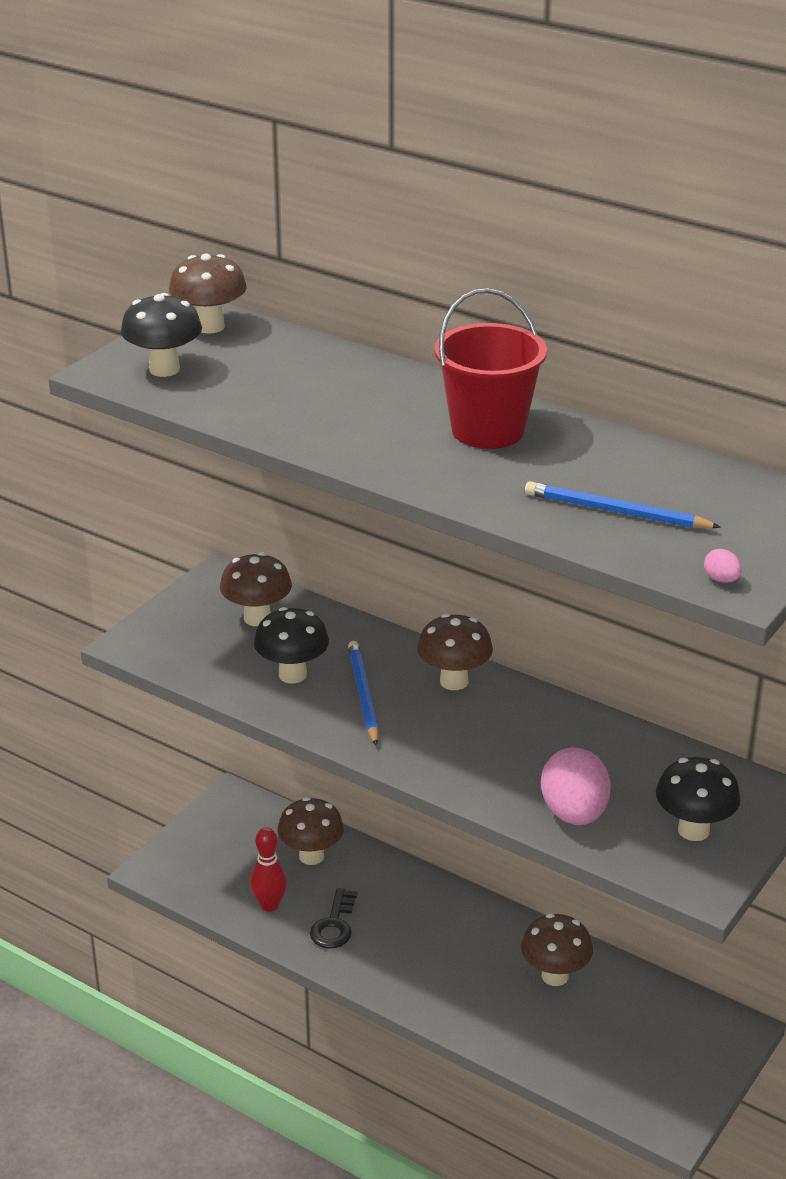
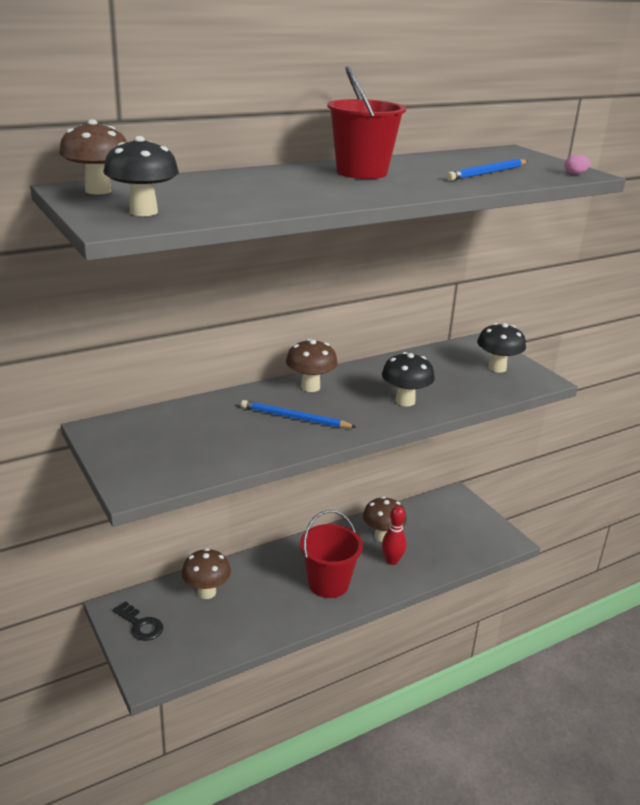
camera: 65 degrees left, 5 degrees down
brown mushroom [220,552,292,626] -> none
red bowling pin [250,827,287,912] -> red bowling pin moved to [382,506,406,565]
black mushroom [254,607,329,683] -> black mushroom moved to [382,352,435,407]
black key [310,888,357,948] -> black key moved to [113,601,163,641]
pink egg [541,747,611,825] -> none
none -> red bucket [300,510,363,598]

